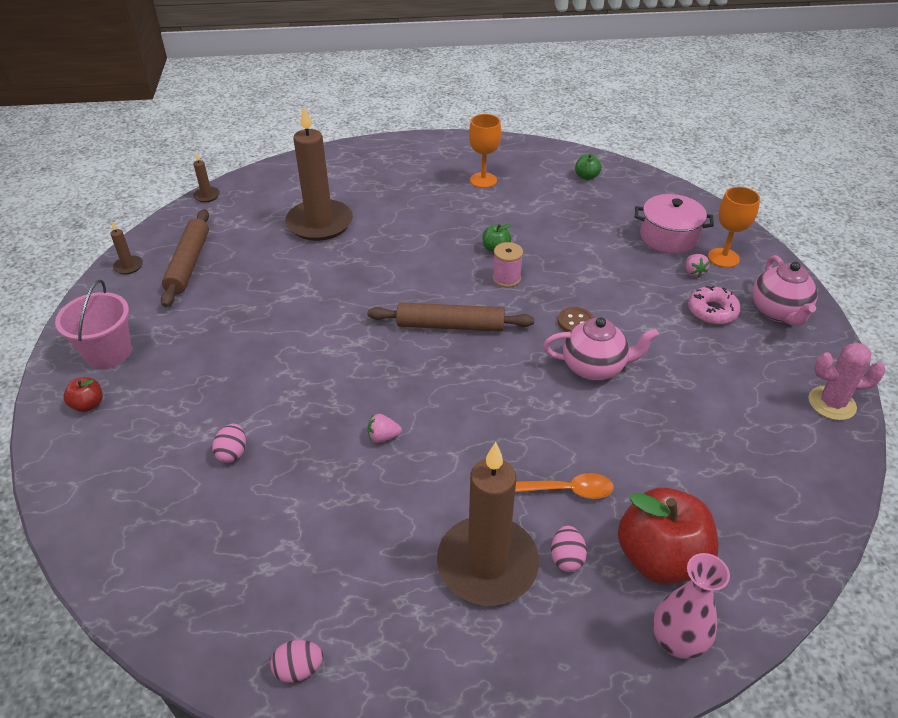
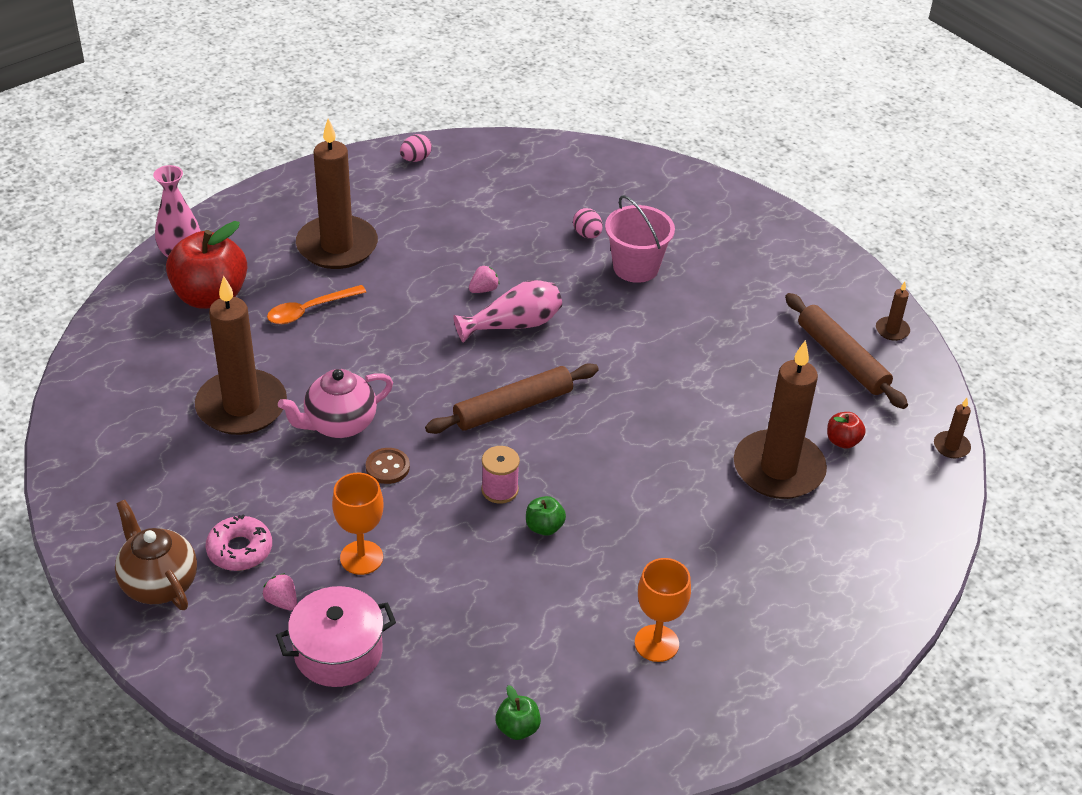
camera: 145 degrees right, 0 degrees up
pink bucket [55,280,131,369] -> pink bucket moved to [605,195,675,283]
red apple [64,377,103,412] -> red apple moved to [827,412,866,449]
pink egg [551,525,587,572] -> none
orange goblet [708,187,760,268] -> orange goblet moved to [332,473,383,575]
pink teapot [753,255,818,326] -> brown teapot [115,500,197,610]
pink cactus [808,342,886,420] -> none
none -> brown candle [195,276,287,435]
none -> pink vase [453,280,562,343]

